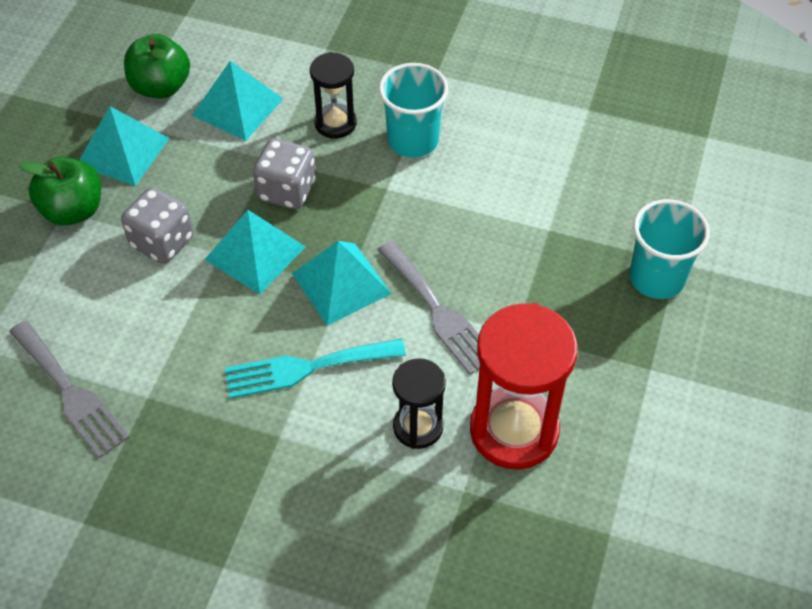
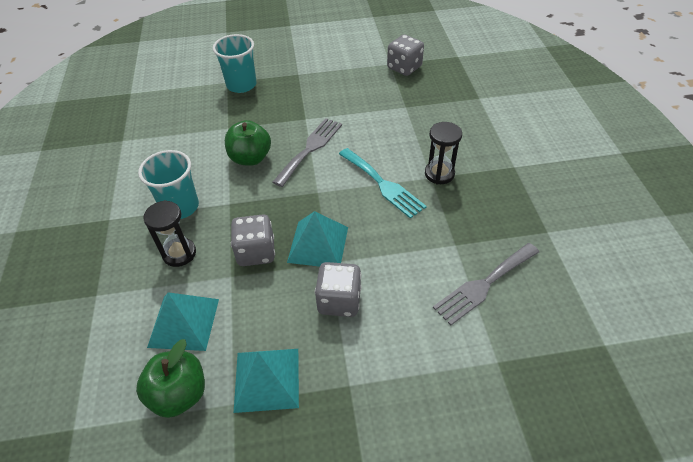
camera: 115 degrees left, 5 degrees down
grey fork [9,320,130,458] -> grey fork turned 150 degrees counterclockwise [433,243,539,325]
green apple [19,157,101,226] -> green apple moved to [225,120,271,166]
turquoise pyramid [292,241,391,326] -> none
black hourglass [392,358,446,449] -> black hourglass moved to [425,122,462,184]
red hourglass [470,303,577,470] -> none
none -> grey dice [387,35,424,76]

